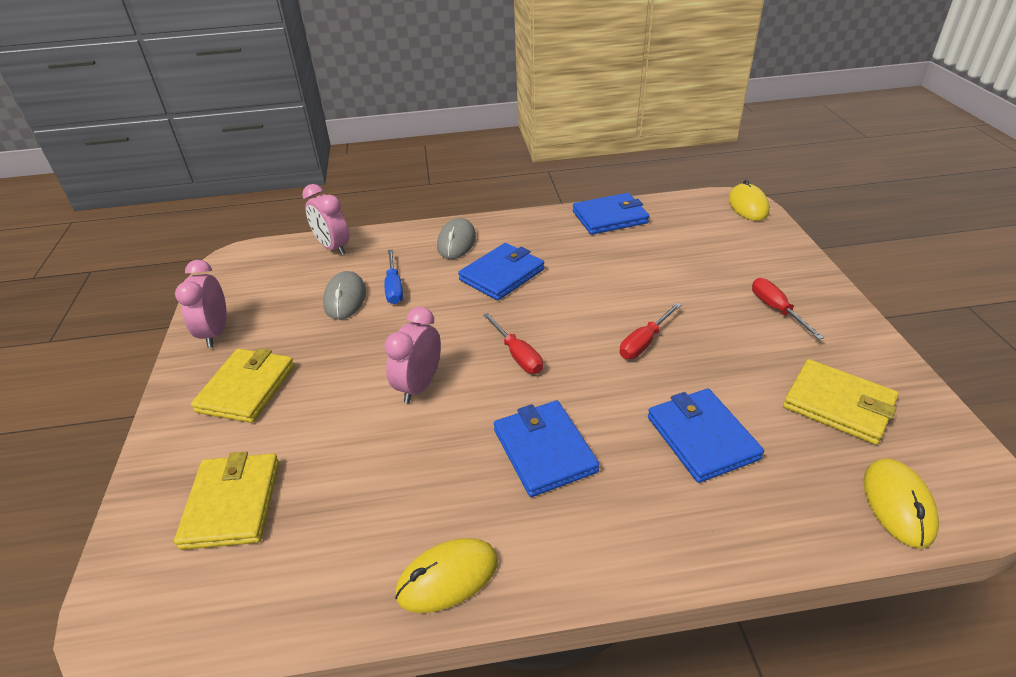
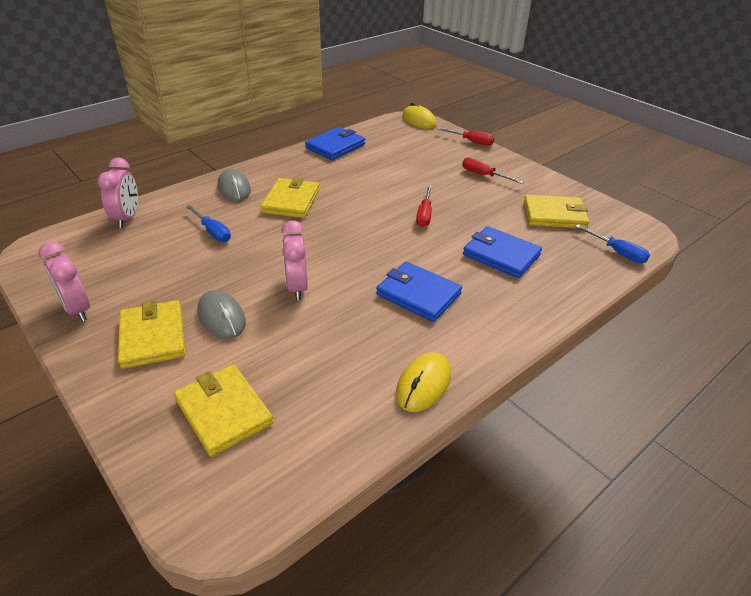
camera: 35 degrees left, 0 degrees up
pink clock [302,184,349,255] -> pink clock turned 105 degrees counterclockwise [97,158,138,228]
grey mouse [323,271,366,320] -> grey mouse moved to [197,290,246,339]
blue wallet [458,243,544,300] -> yellow wallet [260,177,320,218]
red screwdriver [483,313,543,374] -> red screwdriver moved to [437,127,494,146]
yellow mouse [864,458,939,548] -> blue screwdriver [575,224,650,263]

